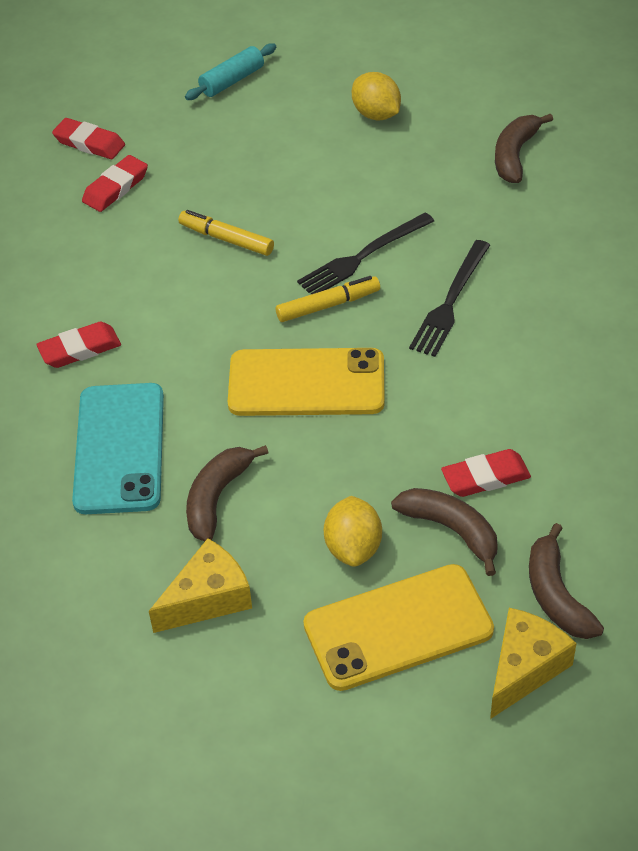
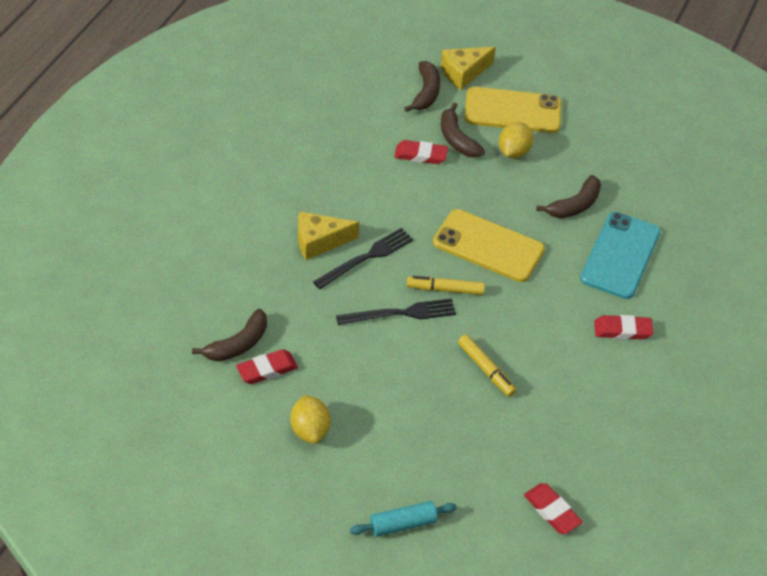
camera: 160 degrees left, 0 degrees up
red eraser [82,155,148,212] -> red eraser moved to [236,349,298,384]
yellow cheese [149,538,252,633] -> yellow cheese moved to [298,212,359,260]

